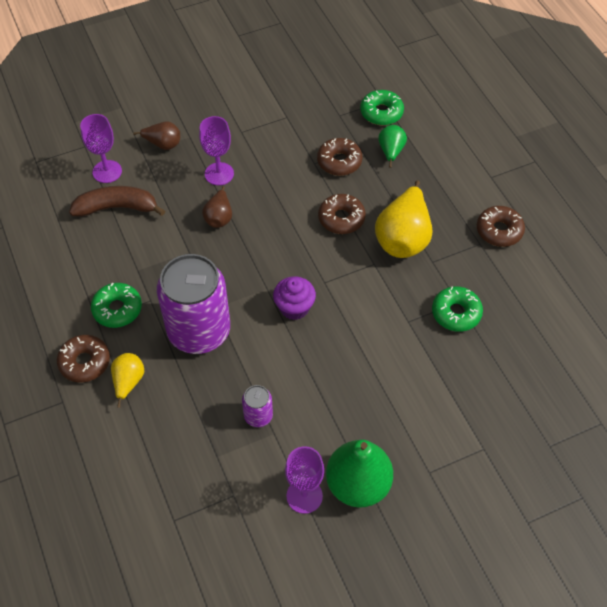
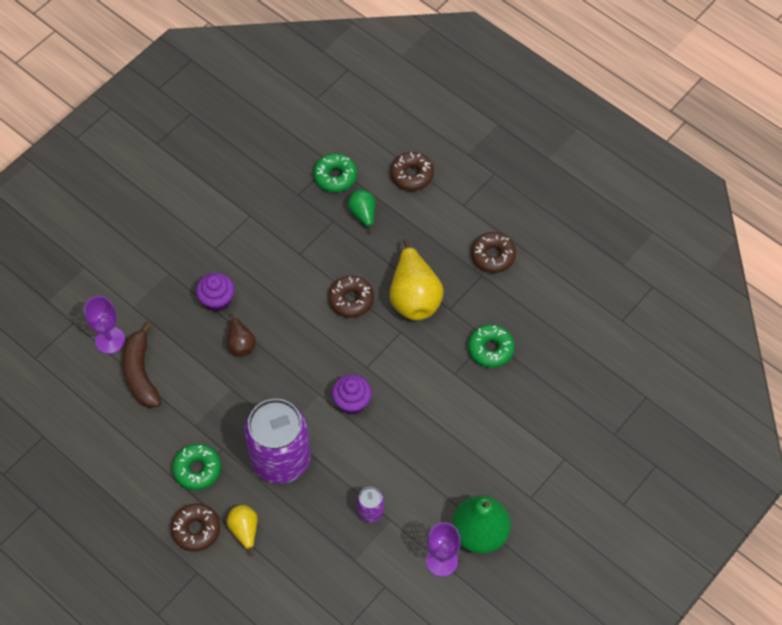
camera: 25 degrees left, 5 degrees up
brown banana [69,186,165,217] -> brown banana turned 75 degrees counterclockwise [122,321,161,408]
brown pear [133,121,180,150] -> none
purple goblet [199,116,234,185] -> purple cupcake [196,273,235,312]
brown donut [317,138,363,176] -> brown donut moved to [390,152,434,191]

